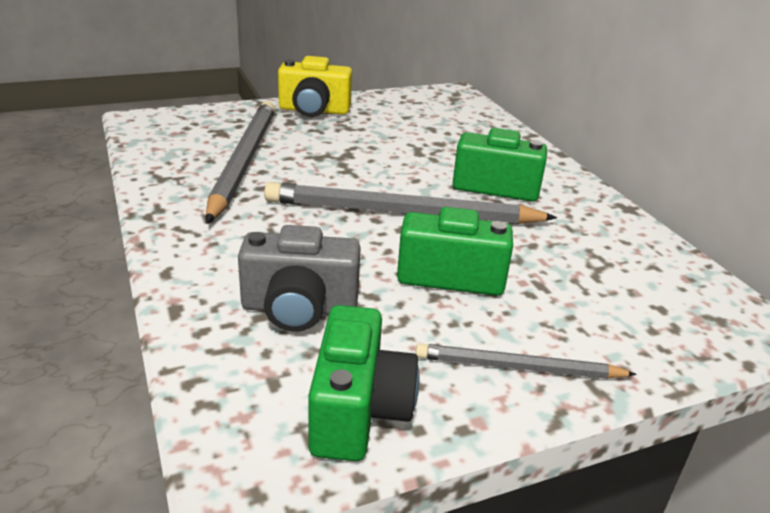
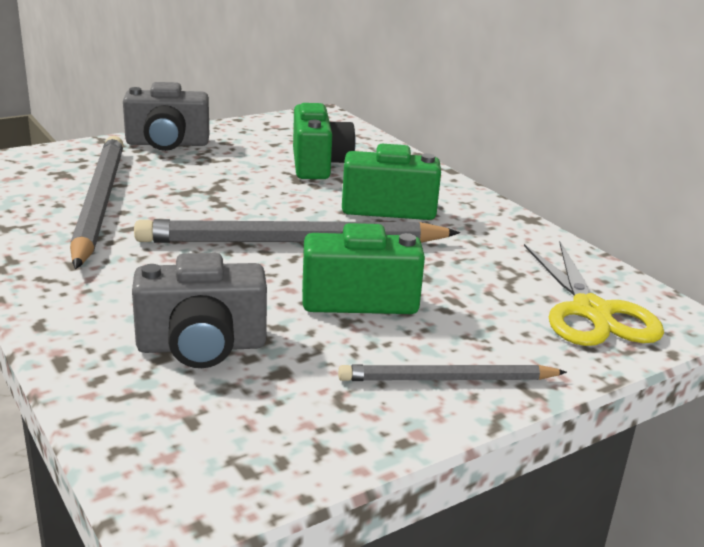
camera: 10 degrees left, 5 degrees down
yellow camera [278,56,352,117] -> grey camera [123,82,209,151]
green camera [308,305,419,461] -> green camera moved to [293,103,356,179]
none -> yellow scissors [524,242,664,346]

